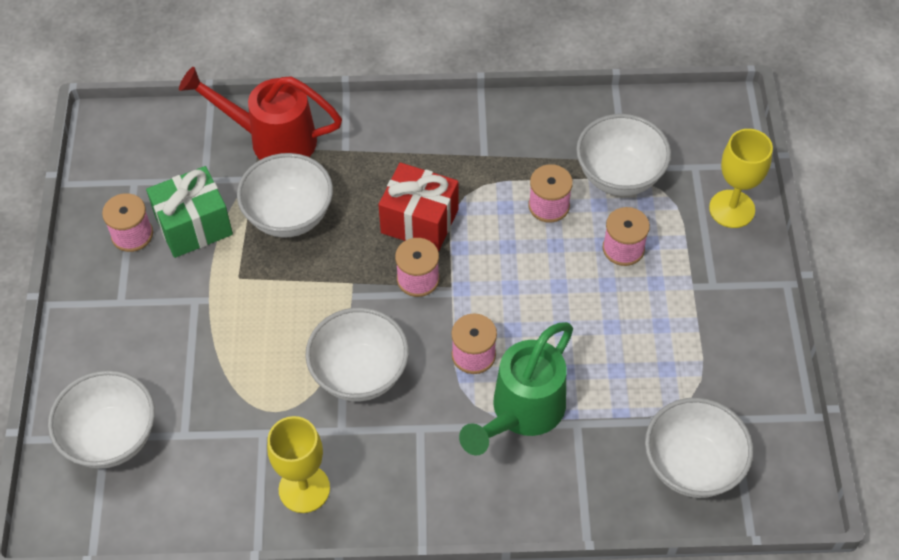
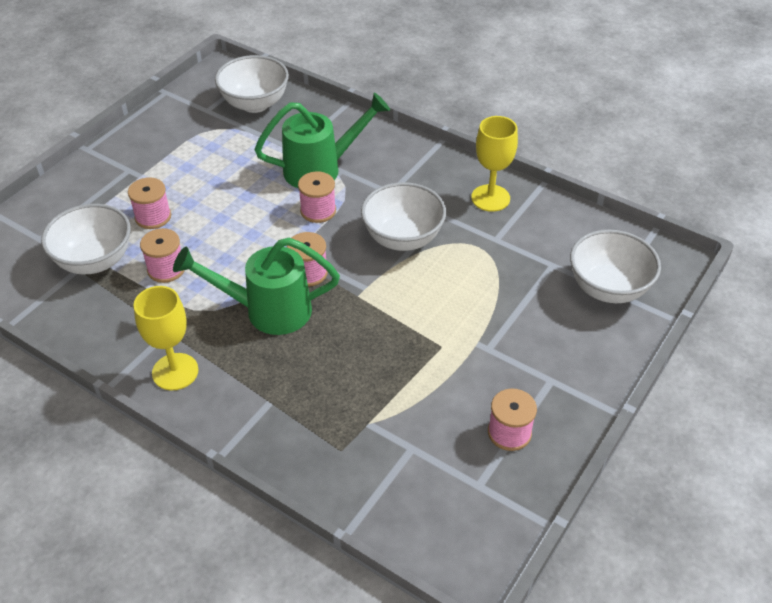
camera: 145 degrees left, 10 degrees down
green gift [146,166,233,258] -> none
red watering can [179,67,342,160] -> none
white bowl [237,153,333,238] -> none
red gift [378,163,458,251] -> green watering can [173,238,340,335]
yellow goblet [709,129,773,228] -> yellow goblet moved to [134,286,198,390]

